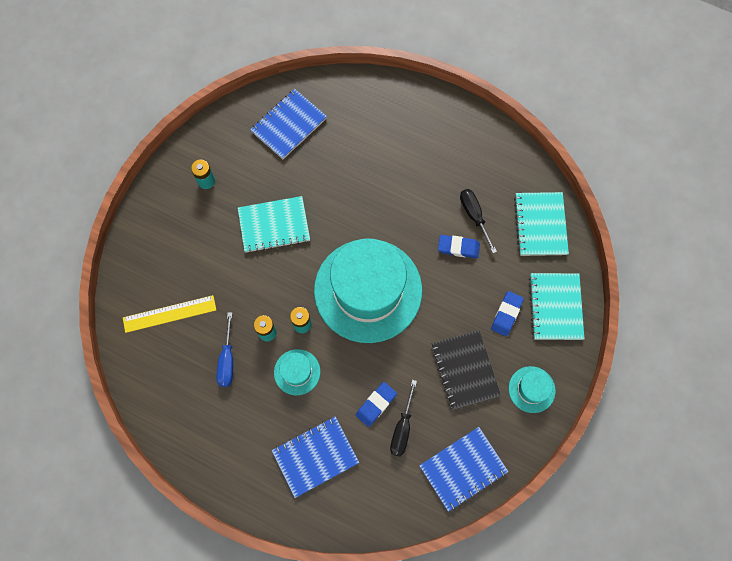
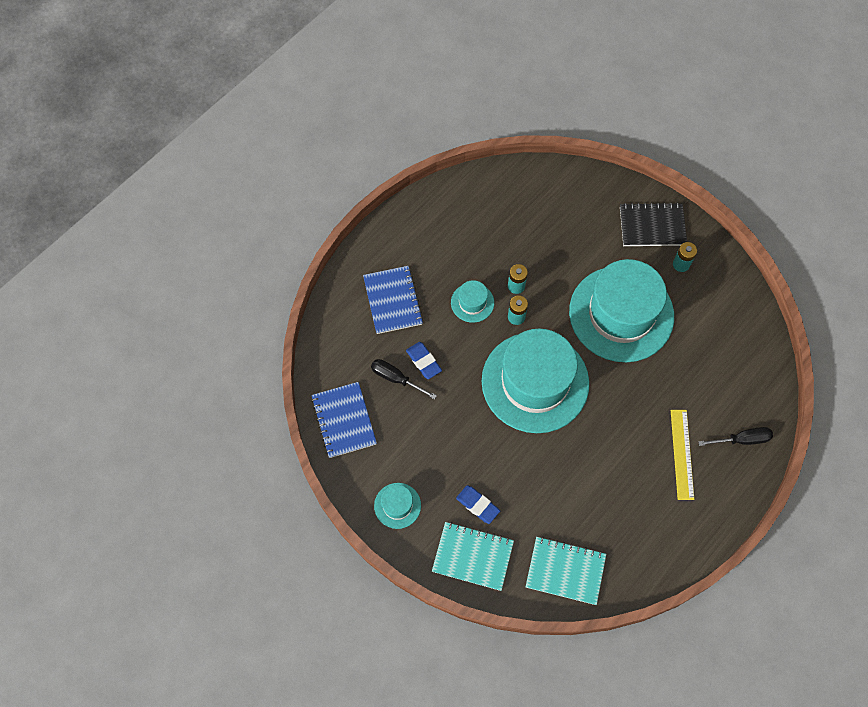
camera: 105 degrees right, 5 degrees down
yellow ruler [123,295,216,333] -> yellow ruler moved to [671,410,694,500]
blue screwdriver [217,312,233,387] -> none
turquoise notebook [238,196,310,253] -> turquoise hat [569,259,674,362]
blue notebook [250,89,327,159] -> none
black notebook [431,330,501,410] -> black notebook moved to [620,202,687,246]
blue eraser [438,235,480,258] -> none
black screwdriver [460,189,497,253] -> black screwdriver moved to [698,427,773,446]

